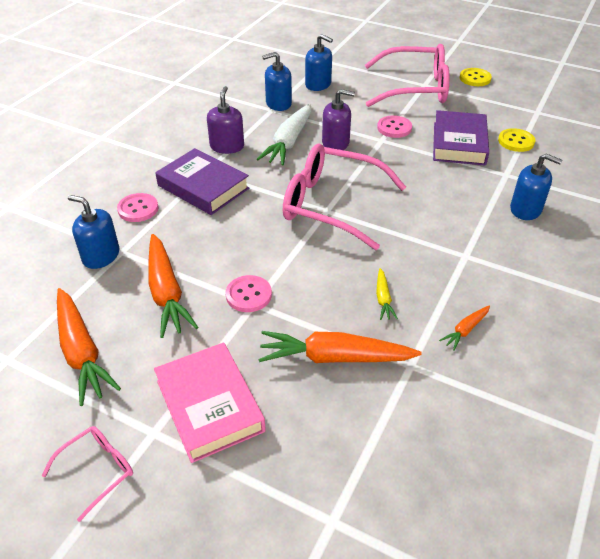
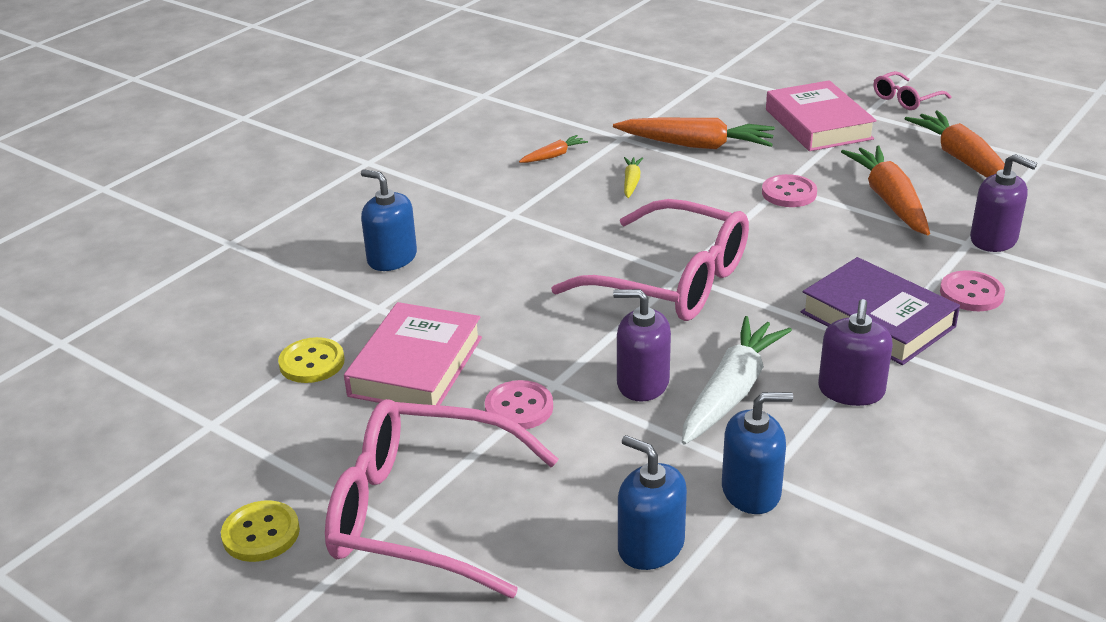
camera: 170 degrees left, 10 degrees down
blue soap dispenser [68,195,119,269] -> purple soap dispenser [970,154,1037,252]
purple book [433,110,489,166] -> pink book [344,302,482,405]

